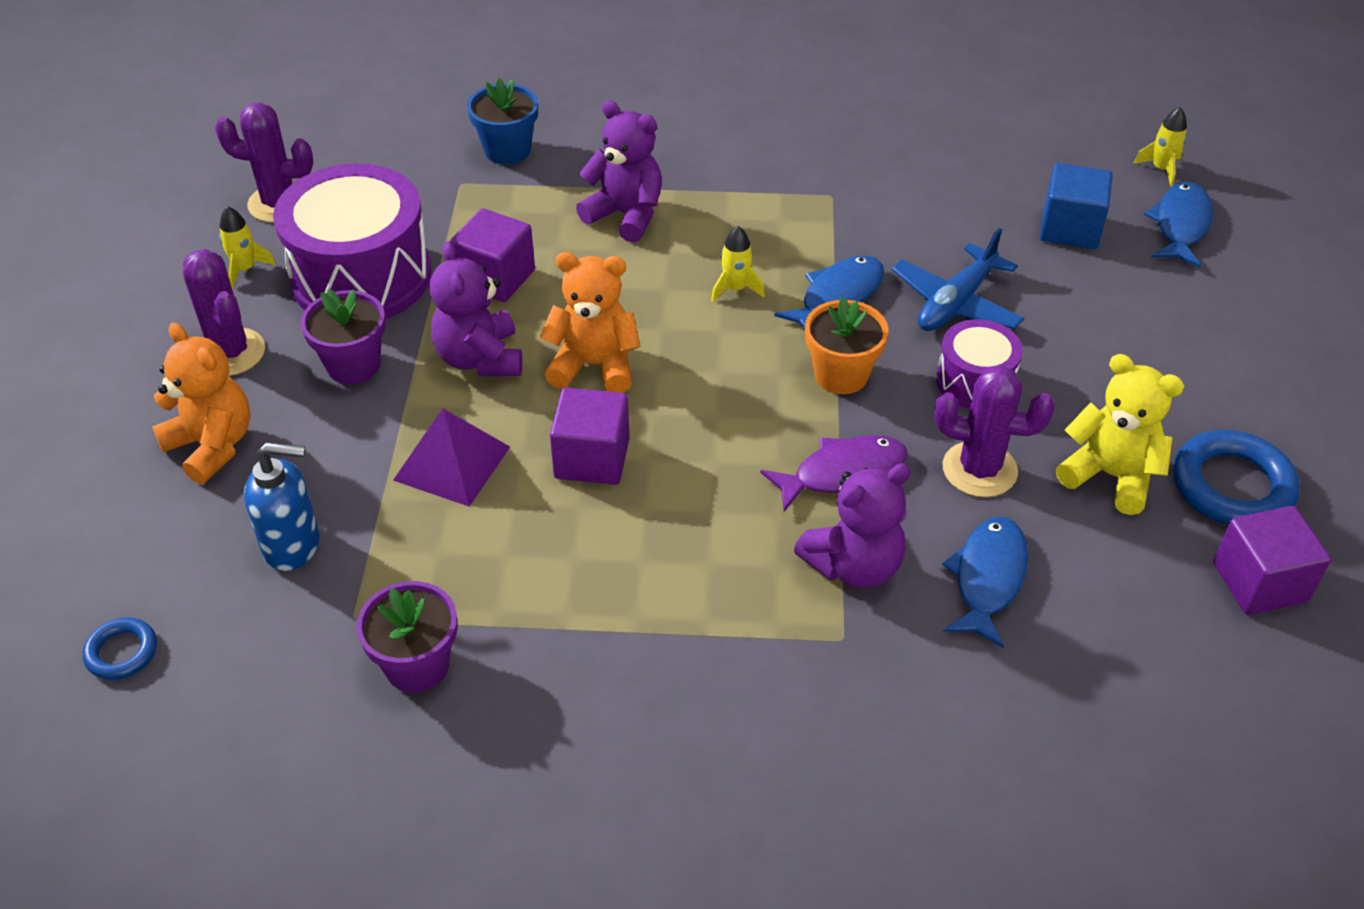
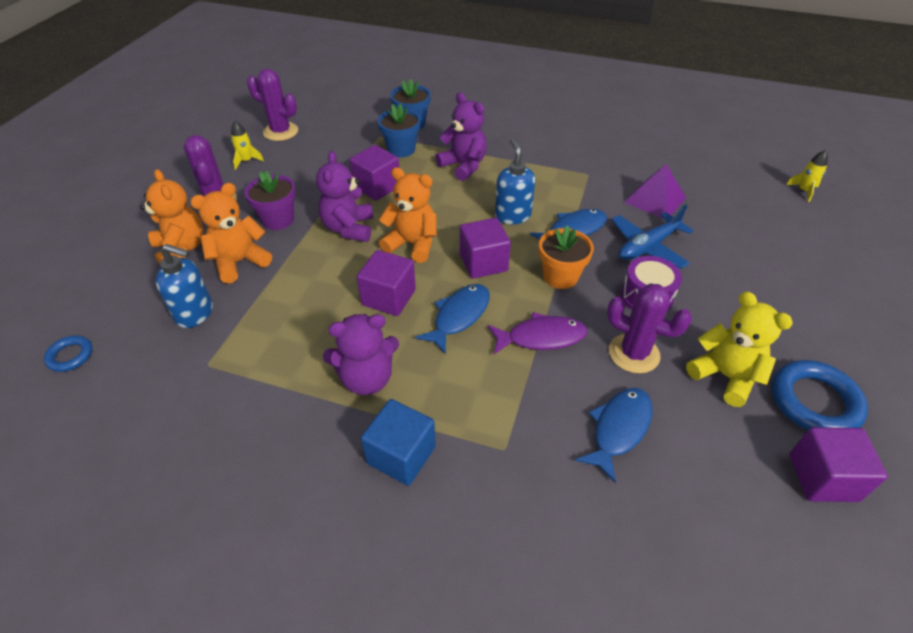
camera: 15 degrees right, 0 degrees up
purple drum [273,163,431,319] -> none
purple flower pot [356,581,457,693] -> none
purple pyramid [393,408,510,506] -> purple pyramid moved to [624,164,686,219]
yellow rocket [711,226,765,302] -> blue soap dispenser [495,138,535,224]
purple teddy bear [794,463,911,588] -> purple teddy bear moved to [323,314,399,395]
blue cube [1040,163,1113,249] -> blue cube moved to [361,399,436,486]
blue fish [1144,182,1213,268] -> blue fish moved to [415,284,490,355]
none -> orange teddy bear [190,183,272,284]
none -> blue flower pot [378,104,421,157]
none -> purple cube [460,218,511,279]

